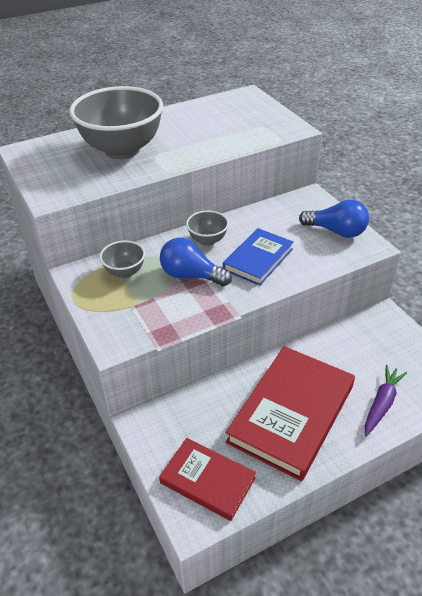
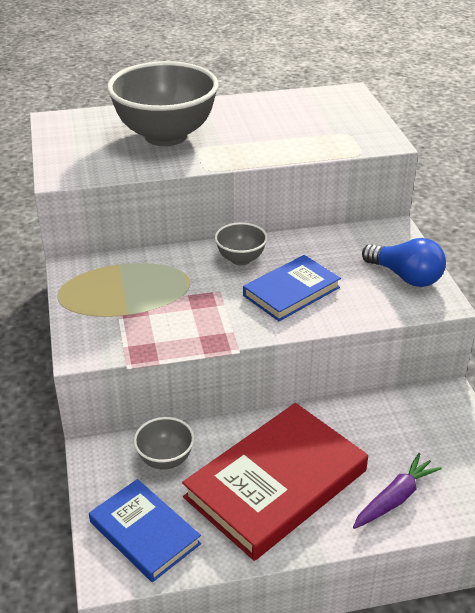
camera: 15 degrees right, 5 degrees down
grey bowl [100,240,145,278] -> grey bowl moved to [134,417,194,470]
red book [159,438,256,521] -> blue book [89,479,201,582]
blue light bulb [160,237,232,286] -> none

